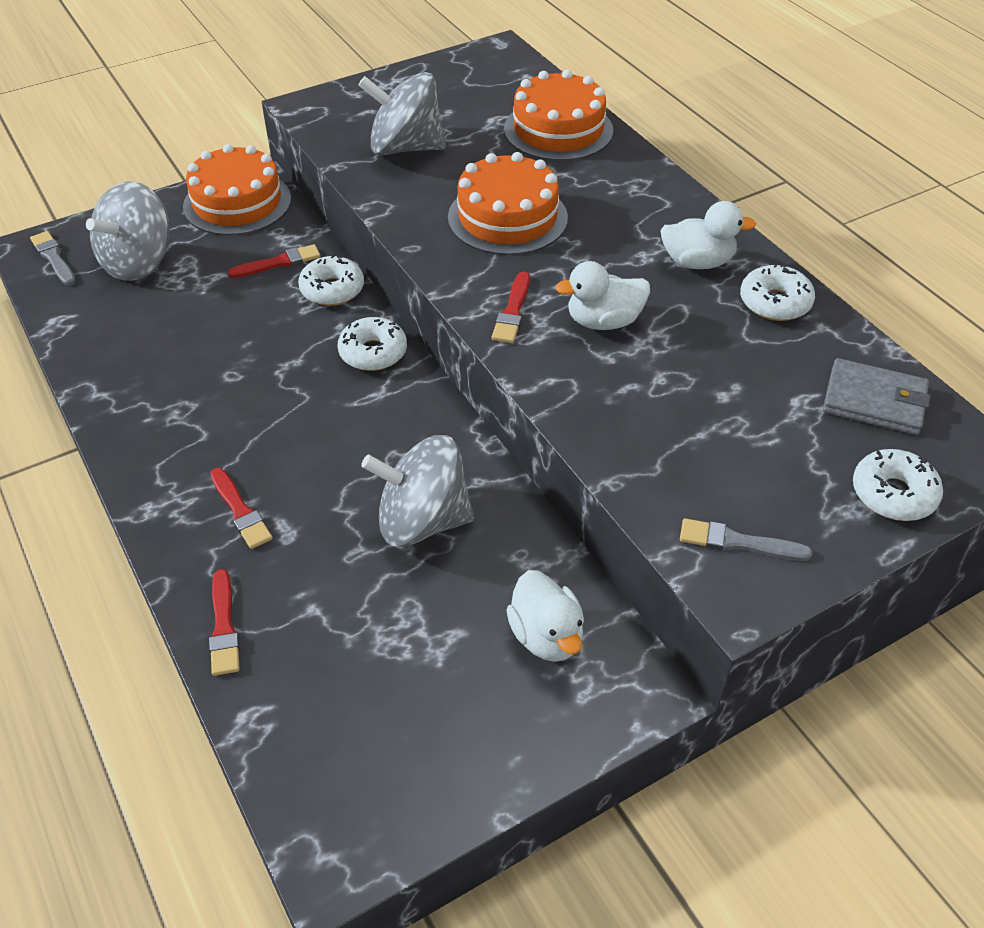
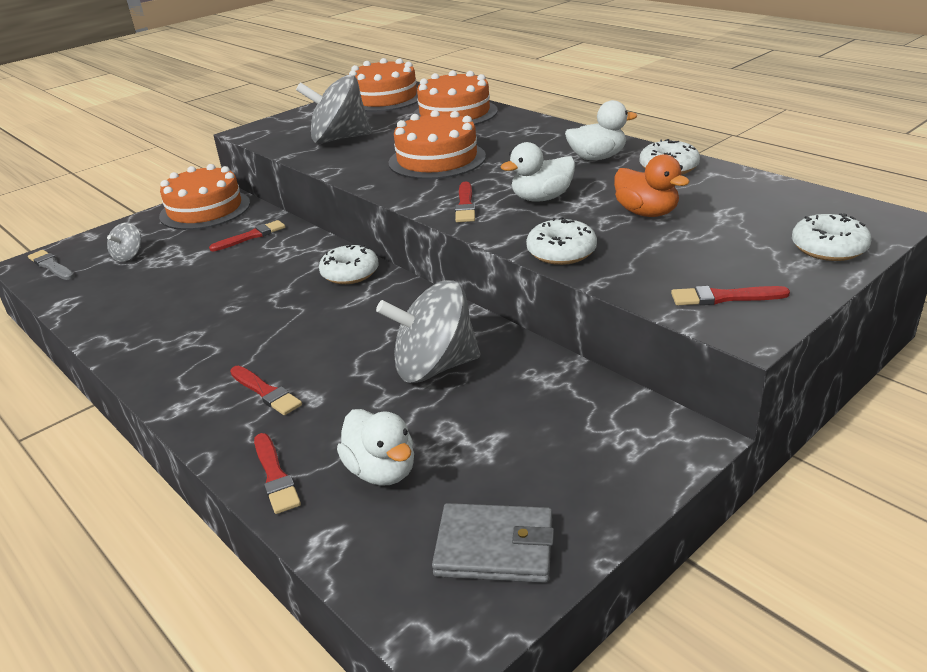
camera: 10 degrees left, 15 degrees down
grey spinning top [86,181,170,281] -> grey spinning top [107,222,142,262], size x0.48
white donut [298,254,364,306] -> white donut moved to [526,217,597,265]
white duck [506,570,584,662] -> white duck moved to [337,409,414,486]
grey brush [680,518,812,561] -> red brush [671,286,790,305]
grey wallet [823,358,931,435] -> grey wallet moved to [432,503,554,583]
none -> orange cake [348,58,418,112]
none -> orange duck [614,154,690,217]

